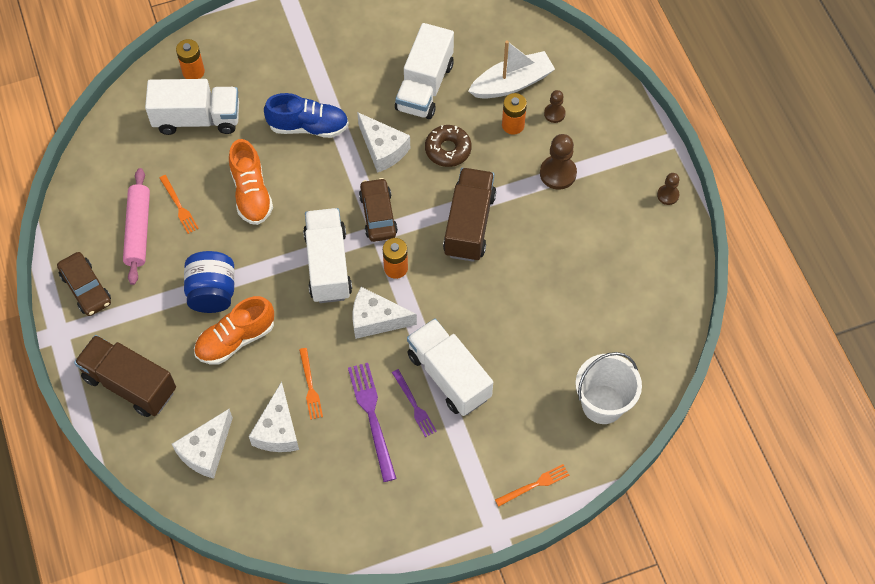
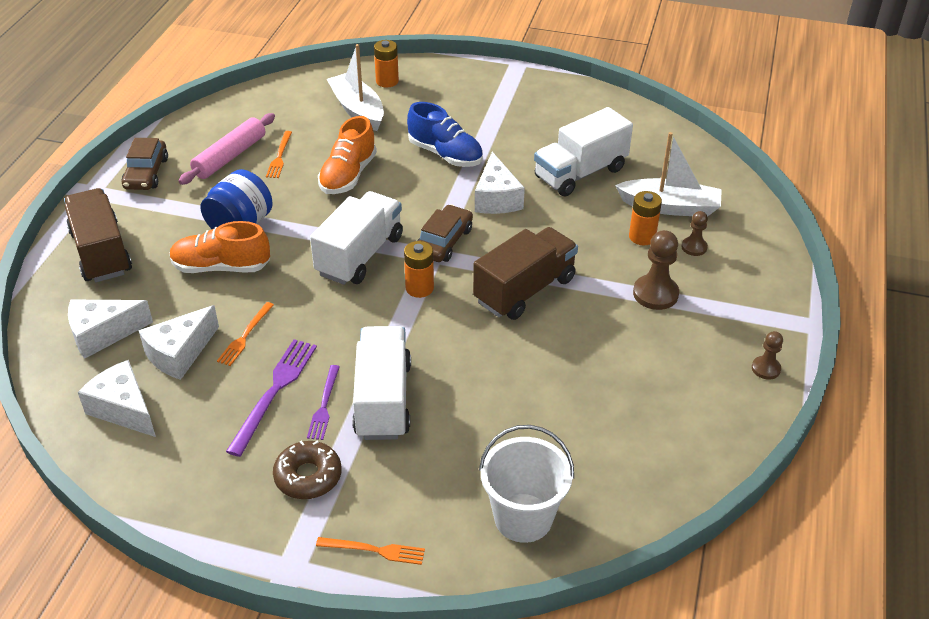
camera: 35 degrees right, 20 degrees down
white truck [145,79,239,135] -> white boat [327,44,384,131]
white cheese [353,287,417,339] -> white cheese moved to [78,360,156,437]
brown donut [425,125,472,167] -> brown donut moved to [273,441,341,499]

